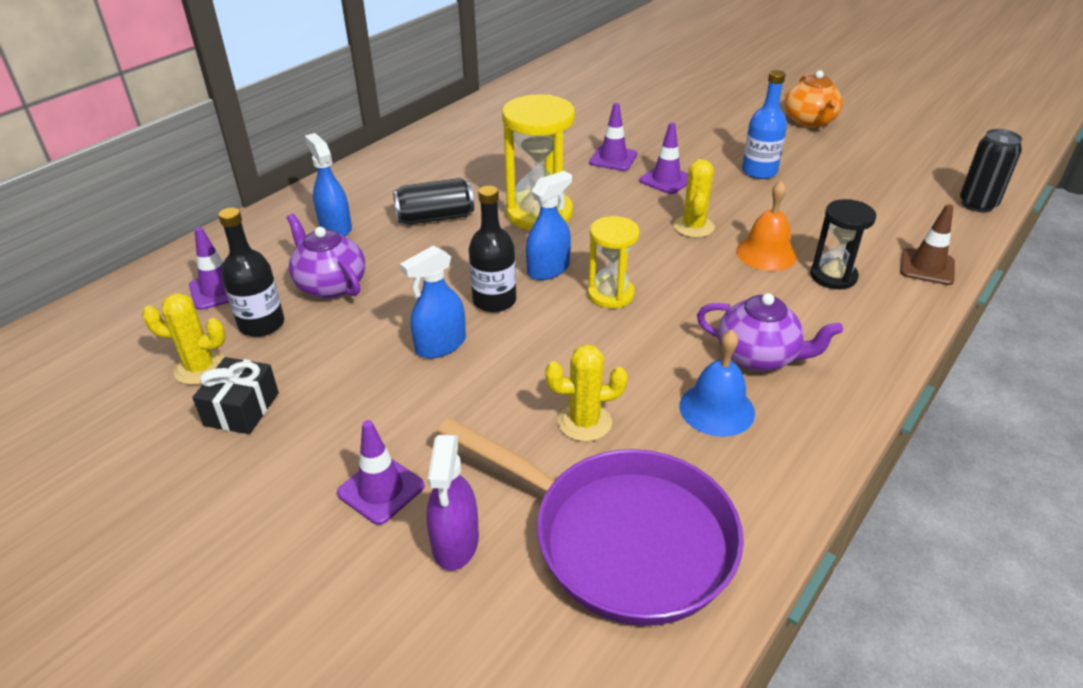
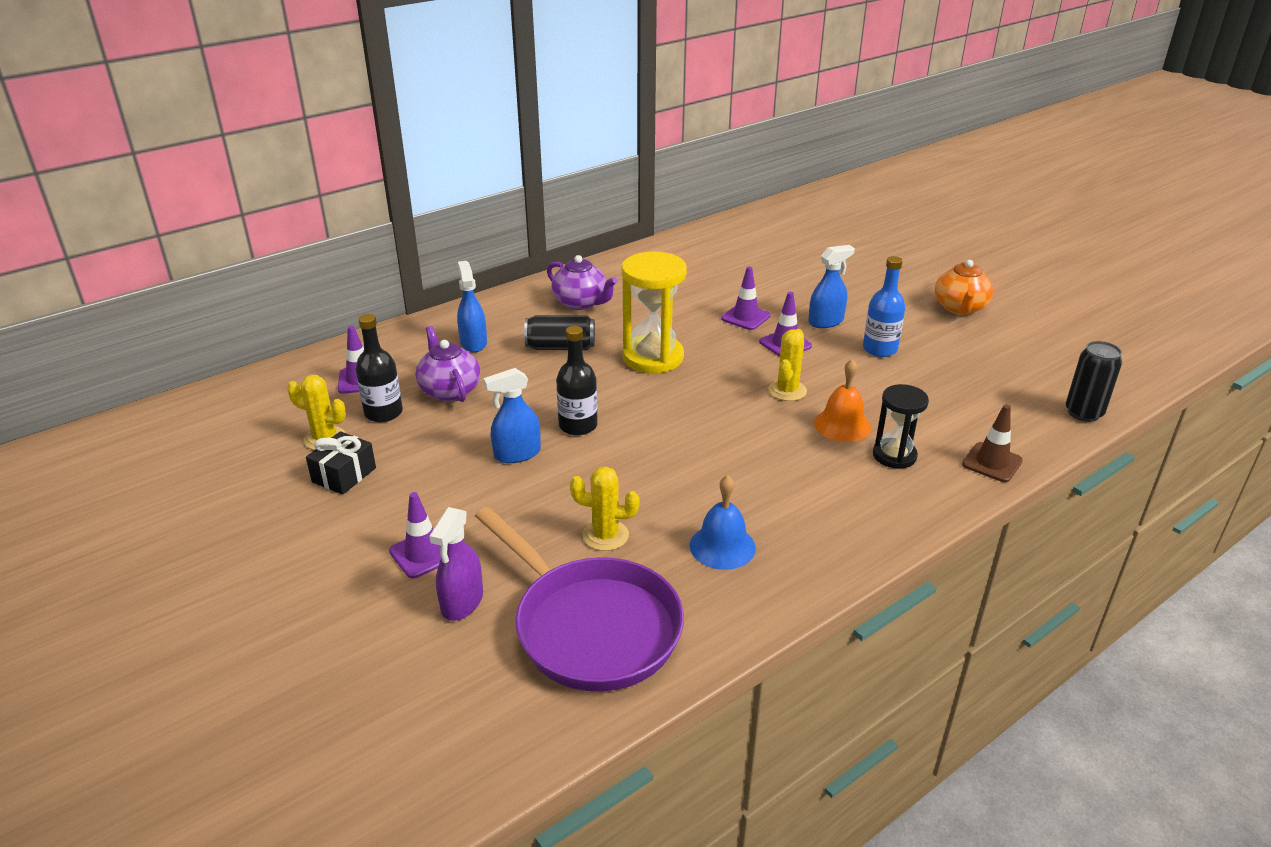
camera: 15 degrees right, 5 degrees down
blue spray bottle [526,171,572,280] -> blue spray bottle moved to [808,245,855,328]
yellow hourglass [588,216,640,308] -> none
purple teapot [697,293,843,371] -> purple teapot moved to [547,255,617,310]

